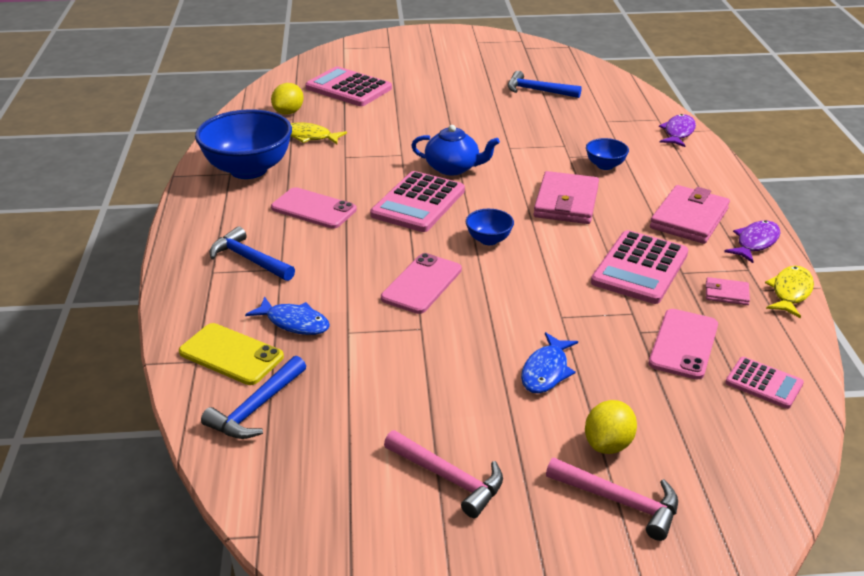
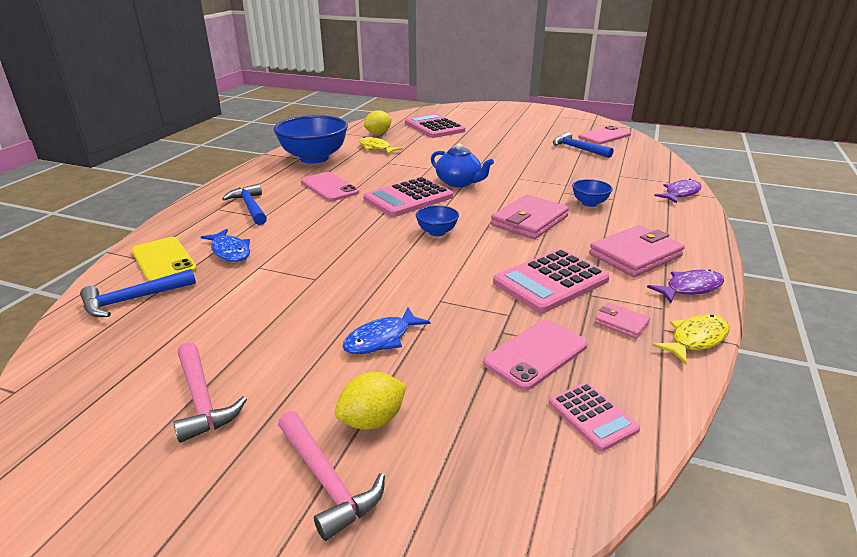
camera: 25 degrees right, 5 degrees down
pink phone [381,253,462,314] -> pink phone moved to [578,125,631,144]

